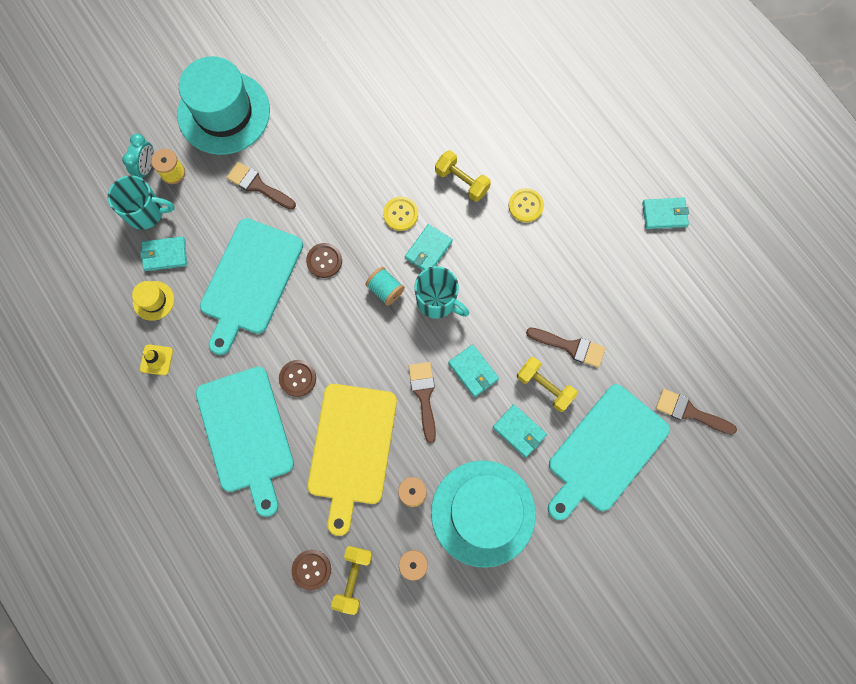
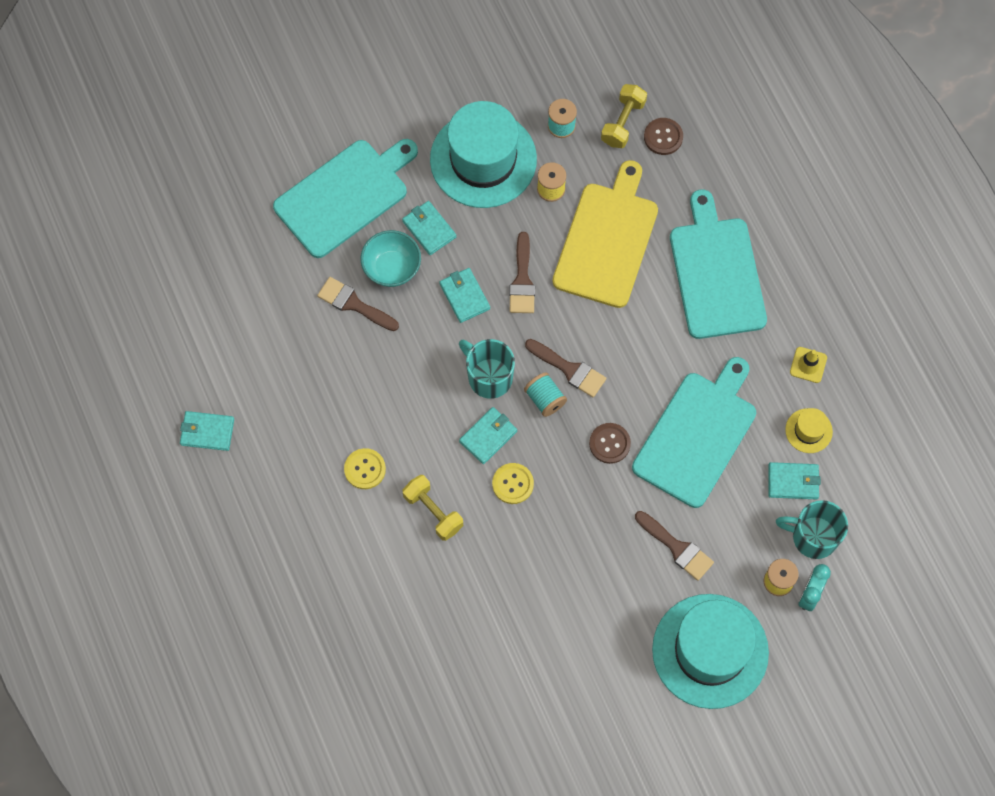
camera: 170 degrees left, 5 degrees down
brown button [279,360,316,397] -> none
yellow dumbbell [517,357,578,412] -> turquoise bowl [361,230,421,287]
brown brush [656,389,737,435] -> brown brush moved to [525,339,606,397]

